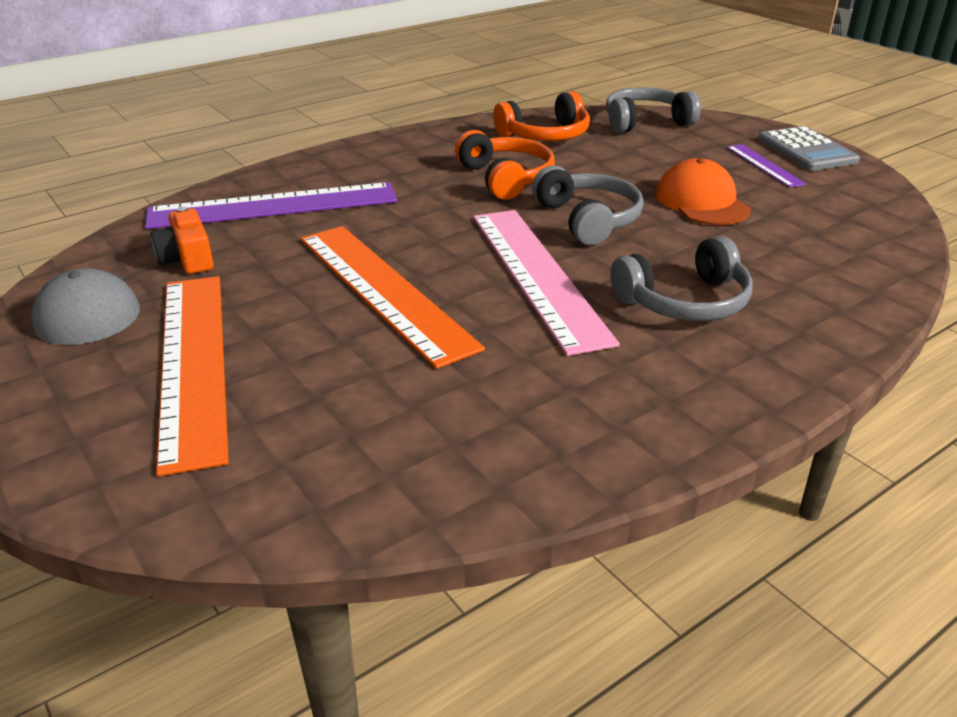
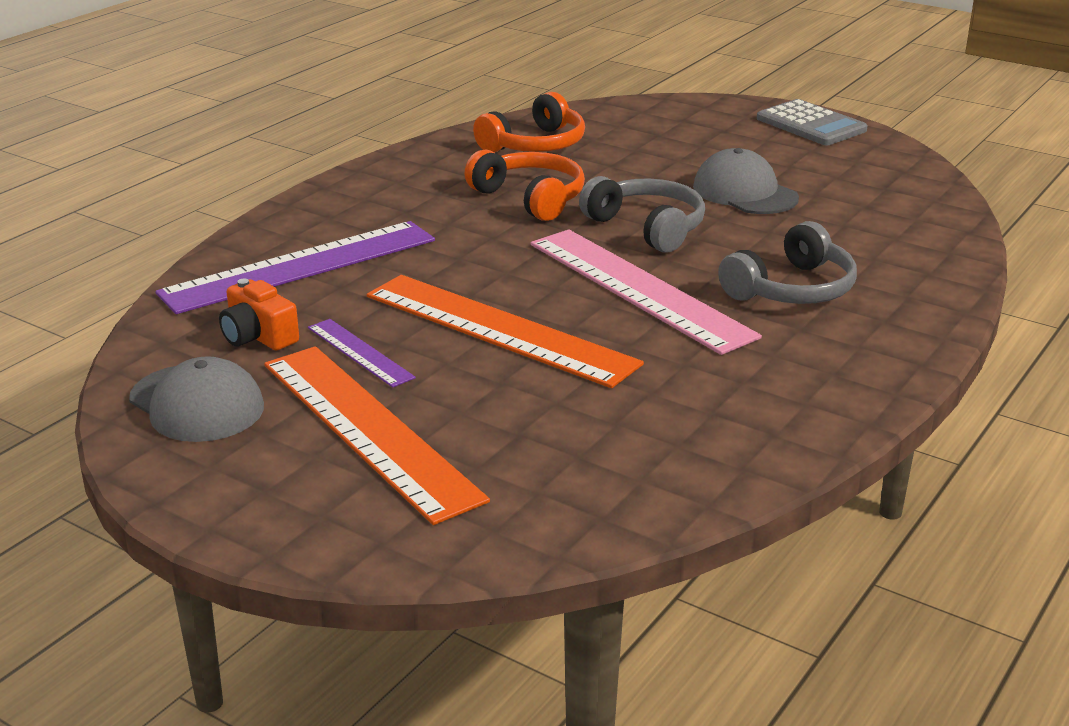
camera: 20 degrees left, 5 degrees down
grey headphones [606,87,701,133] -> none
orange cap [655,158,751,225] -> grey cap [693,148,799,214]
purple ruler [727,144,806,188] -> purple ruler moved to [308,319,416,388]

